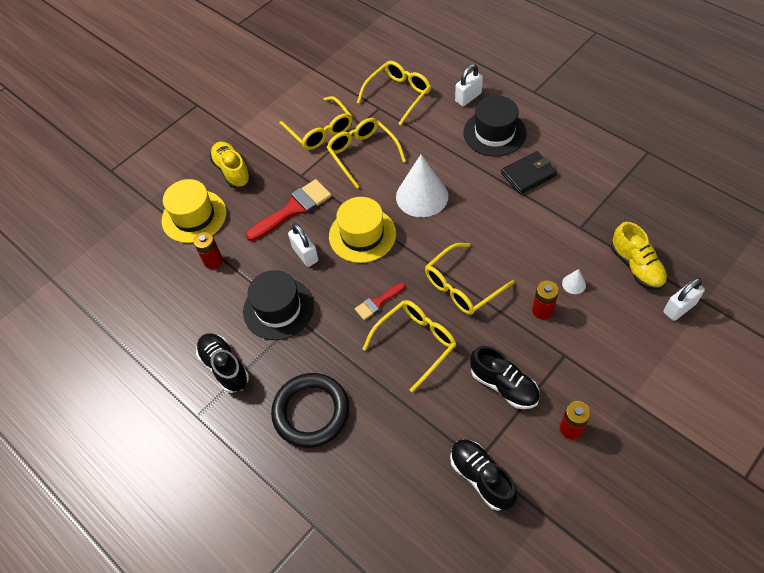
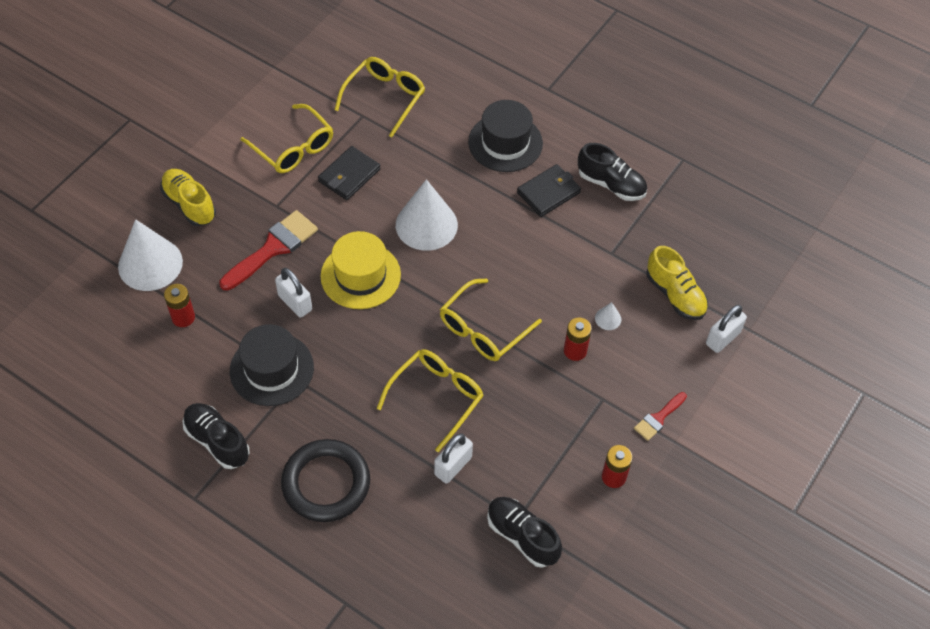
camera: 15 degrees left, 0 degrees up
yellow hat [161,179,226,243] -> white cone [118,219,183,291]
yellow glasses [327,118,406,188] -> black wallet [318,146,381,200]
red brush [355,283,405,320] -> red brush moved to [634,392,687,441]
white padlock [455,64,483,106] -> white padlock moved to [434,434,473,484]
black shoe [470,346,540,409] -> black shoe moved to [578,143,647,201]

